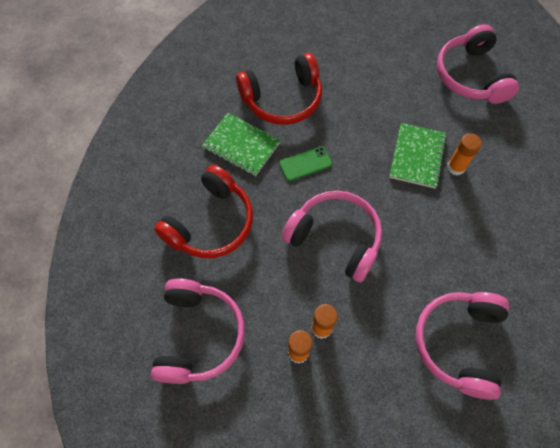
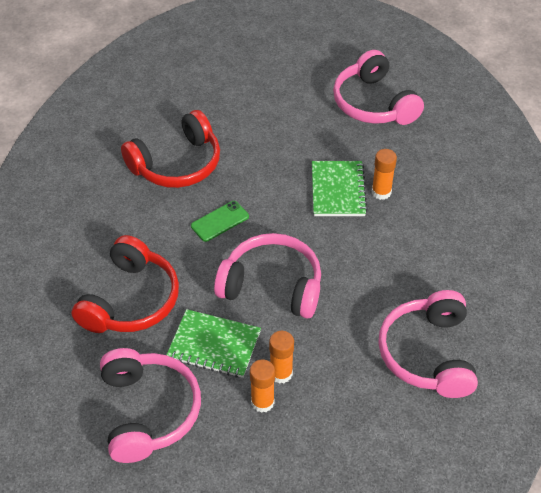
camera: 15 degrees left, 15 degrees down
green notebook [202,113,281,176] -> green notebook moved to [167,309,261,378]

